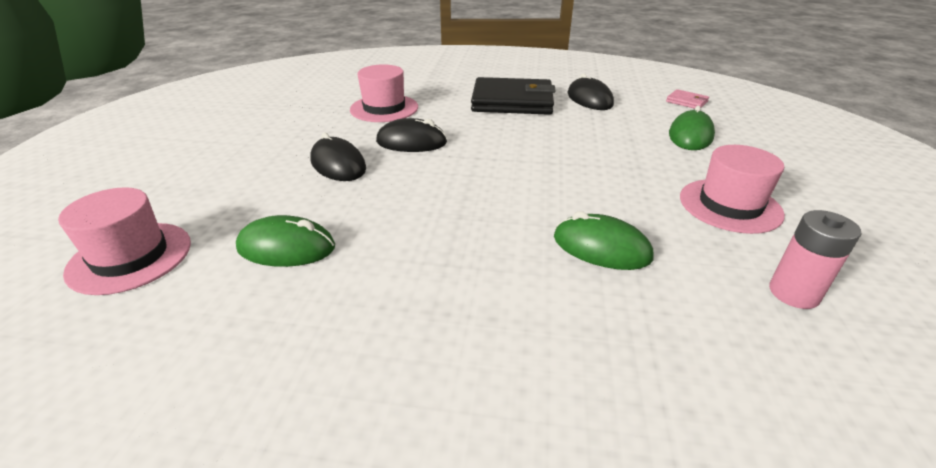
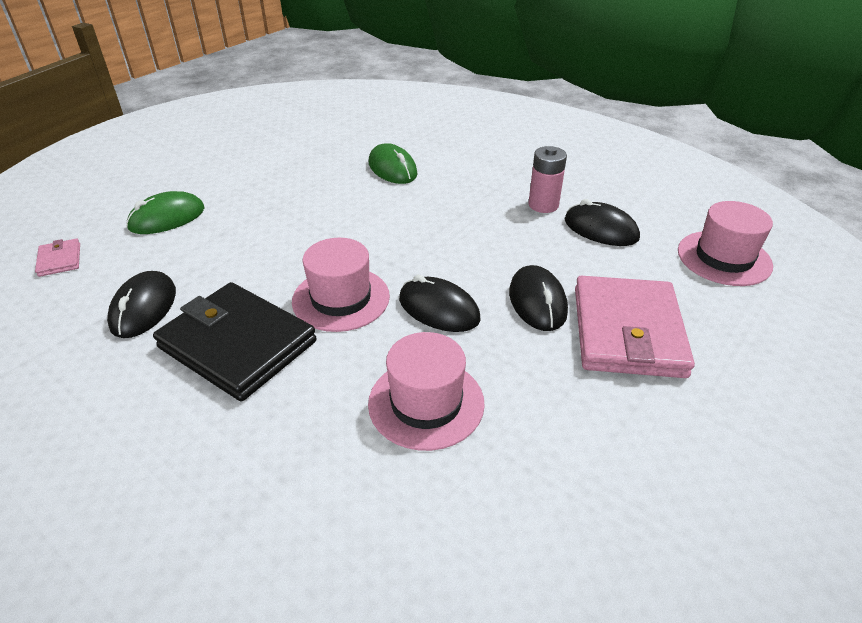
camera: 150 degrees left, 5 degrees up
green mouse [236,215,335,267] -> black mouse [564,199,640,246]
pink hat [680,145,785,234] -> pink hat moved to [292,238,390,332]
pink battery [769,210,861,309] -> pink battery moved to [529,146,567,213]
none -> pink wallet [575,276,695,378]

